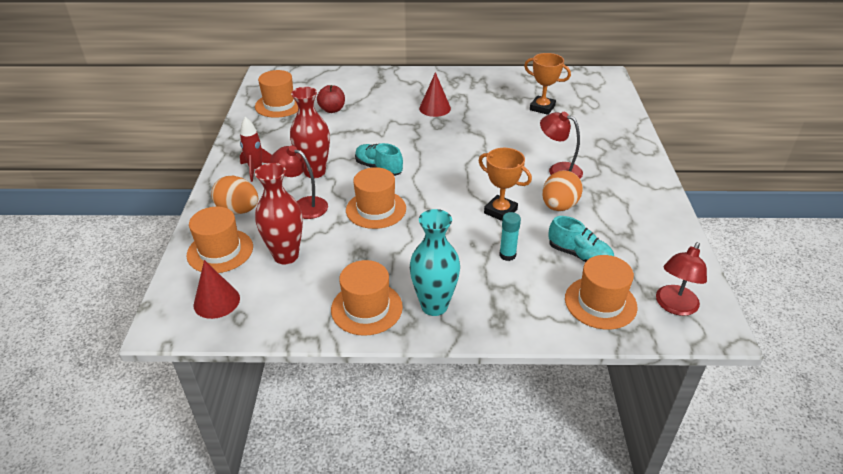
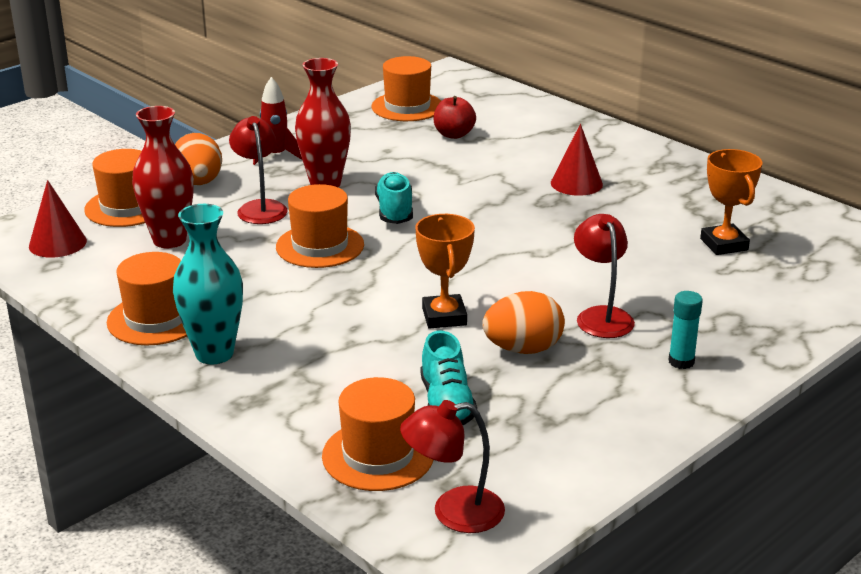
camera: 45 degrees right, 10 degrees down
turquoise glue stick [499,212,521,261] -> turquoise glue stick moved to [669,291,703,369]

